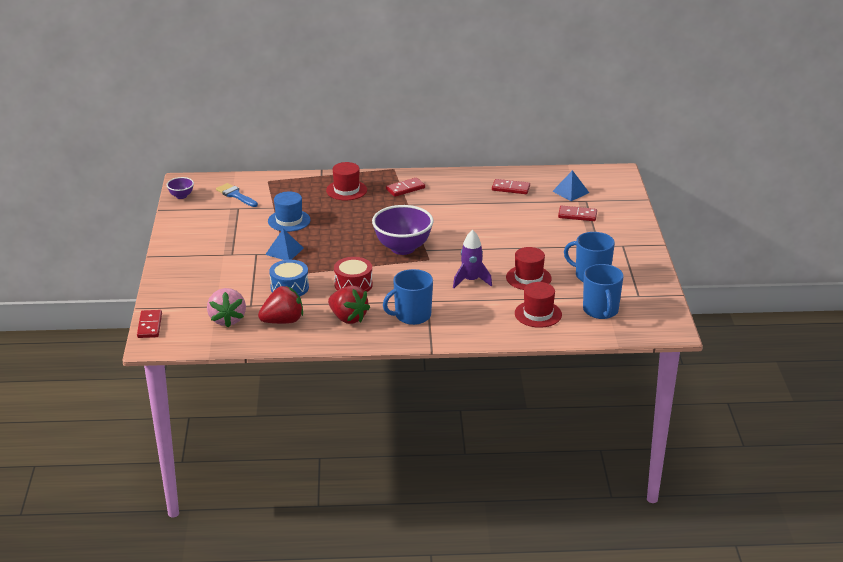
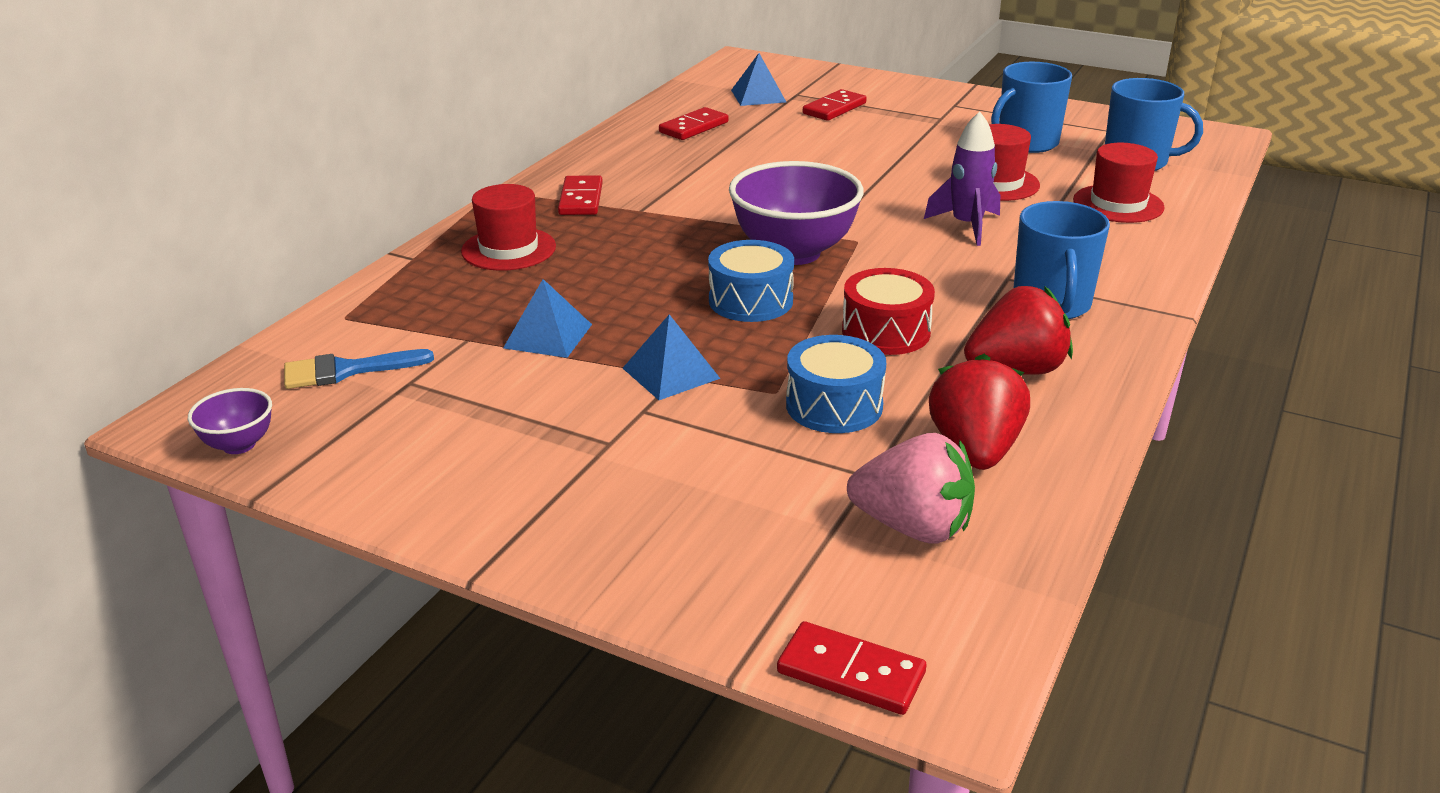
camera: 60 degrees left, 0 degrees up
blue hat [268,192,311,232] -> blue pyramid [503,279,592,358]
none -> blue drum [708,240,794,322]

